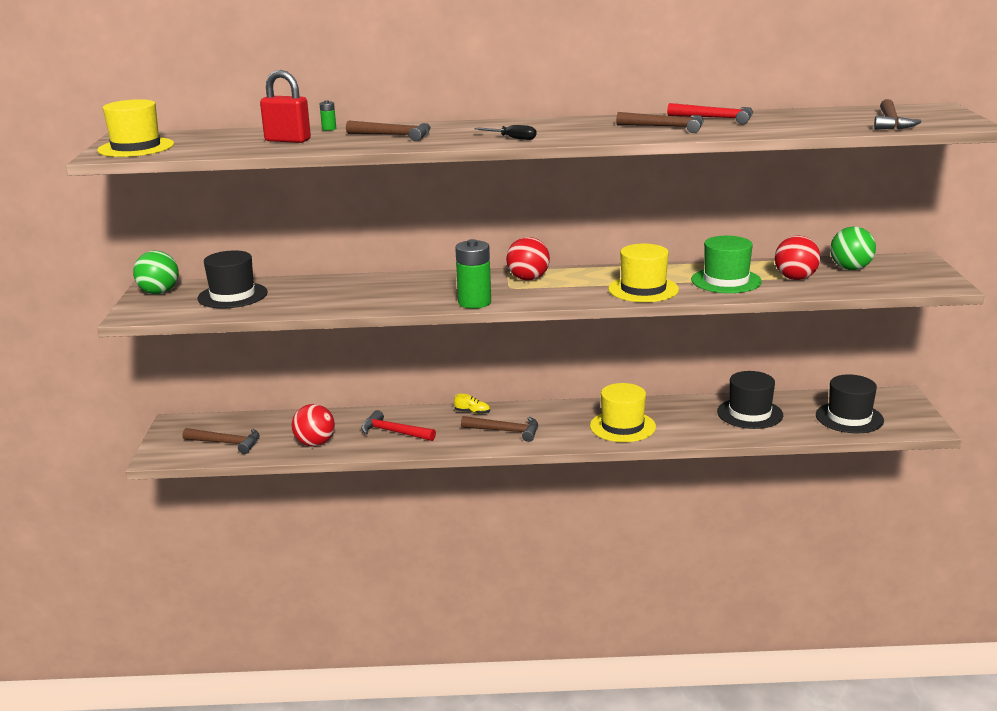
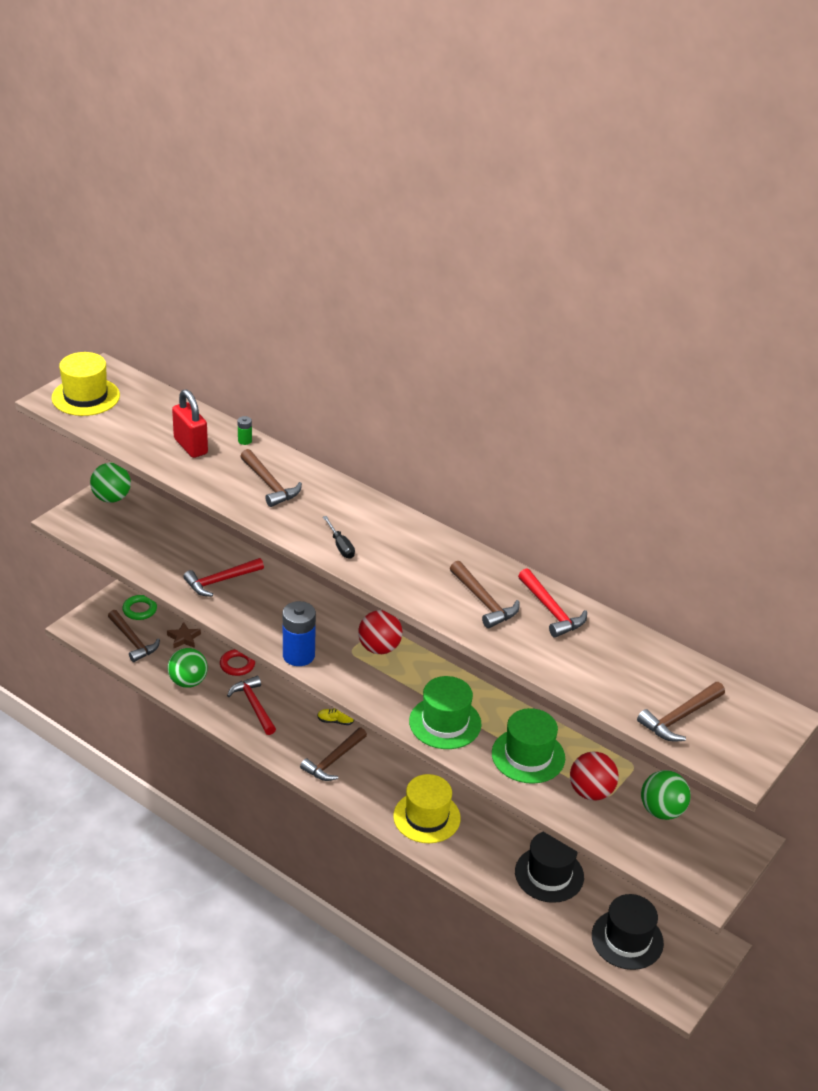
camera: 35 degrees right, 15 degrees up
black hat [197,250,268,308] -> none
red ball [292,404,335,446] -> green ball [168,648,208,688]
yellow shoe [454,394,490,414] -> yellow shoe turned 135 degrees clockwise [317,708,354,725]
green battery [455,239,491,309] -> blue battery [283,601,316,666]
brown hammer [461,416,538,442] -> brown hammer turned 75 degrees clockwise [300,727,367,781]
yellow hat [608,244,679,302] -> green hat [409,676,482,749]
none -> green ring [122,595,157,620]
none -> brown star [167,622,201,648]
none -> red hammer [183,558,264,596]
none -> red ring [220,649,255,676]

